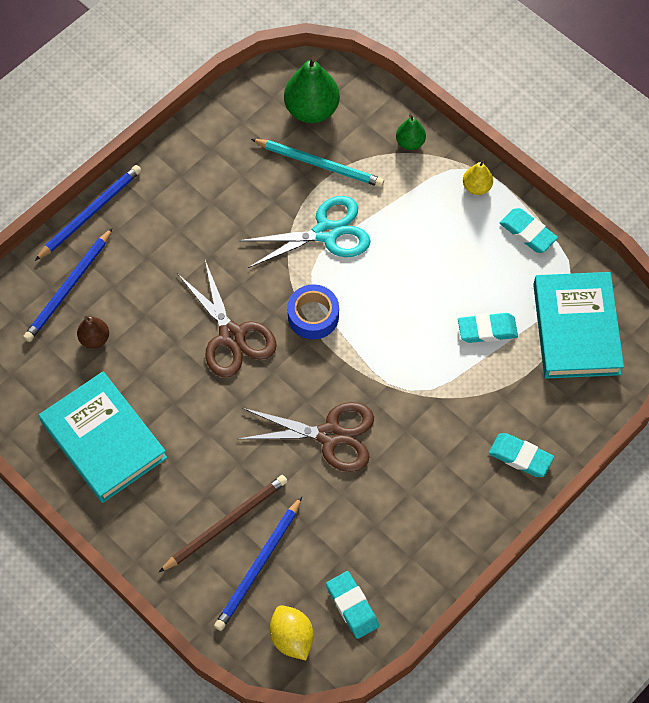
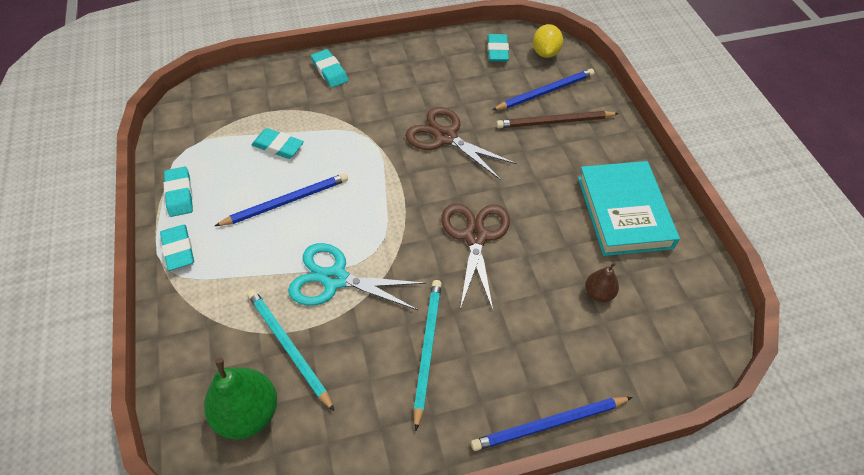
camera: 150 degrees left, 10 degrees down
blue pencil [23,228,112,342] -> blue pencil moved to [215,173,348,226]
blue tape [287,284,339,339] -> none
green pear [396,114,426,150] -> none
yellow pear [463,160,493,195] -> turquoise eraser [160,225,194,271]
turquoise book [533,272,624,379] -> none
none -> turquoise pencil [413,280,442,431]

